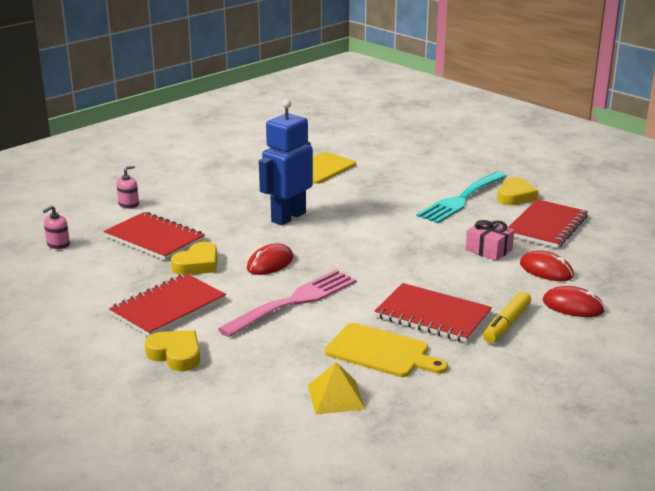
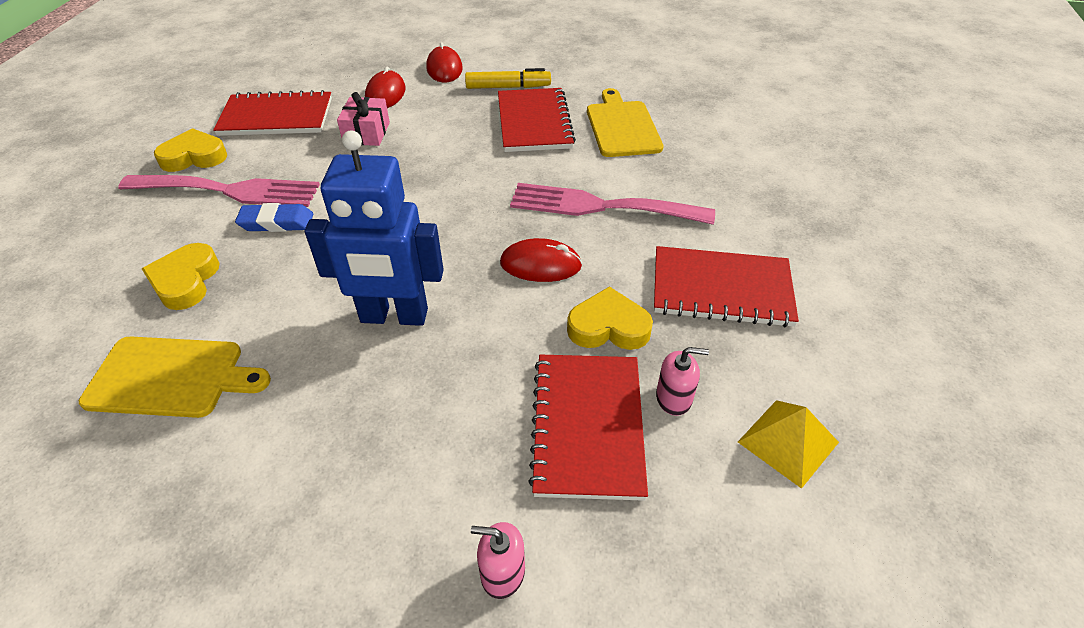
camera: 125 degrees left, 20 degrees up
pink soap dispenser [43,205,70,249] -> pink soap dispenser moved to [656,347,709,416]
yellow heart [145,330,200,371] -> yellow heart moved to [142,243,220,310]
yellow pyramid [308,362,365,415] -> yellow pyramid moved to [738,400,839,489]
turquoise fork [416,172,507,224] -> pink fork [118,175,320,207]
none -> blue eraser [235,203,313,232]

